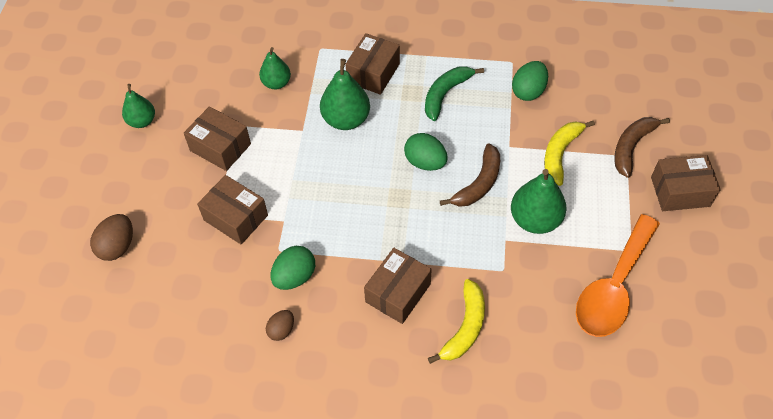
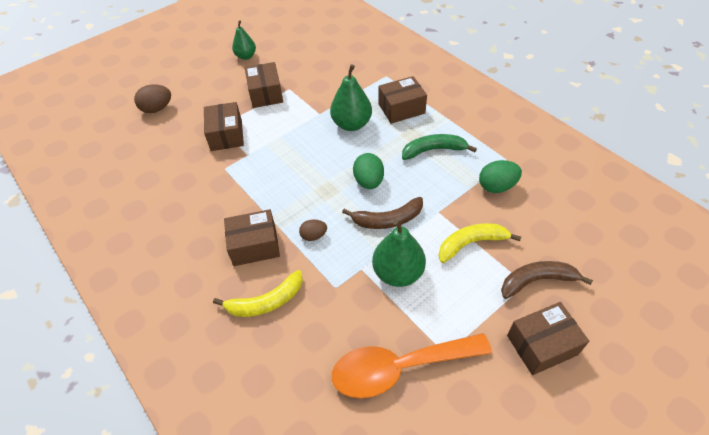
camera: 45 degrees right, 5 degrees down
green pear [259,47,291,89] -> none
brown egg [266,310,294,341] -> brown egg moved to [299,219,327,241]
green egg [271,246,315,290] -> none
brown box [651,155,721,211] -> brown box turned 60 degrees counterclockwise [507,302,589,375]

